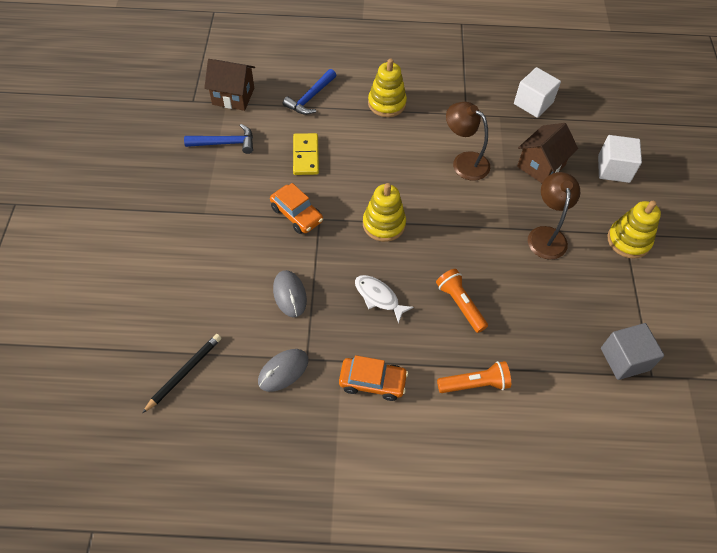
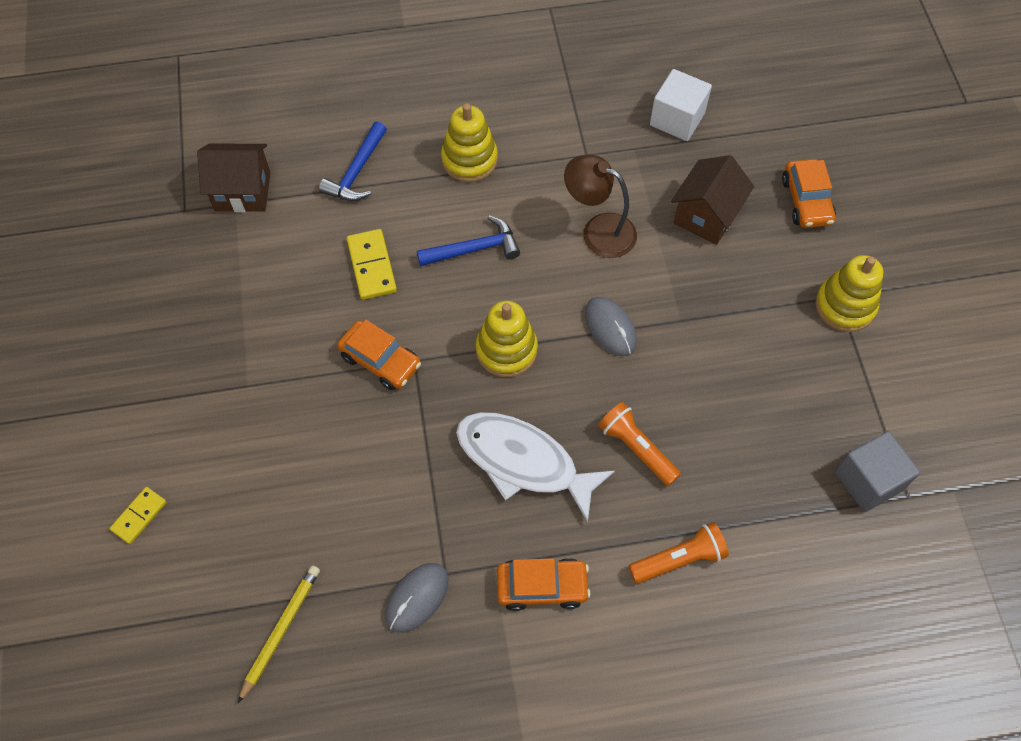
camera: 10 degrees left, 5 degrees up
black pencil [142,334,221,413] -> yellow pencil [238,565,320,703]
blue hammer [184,124,253,154] -> blue hammer moved to [417,216,520,266]
grey mouse [273,270,307,317] -> grey mouse moved to [585,297,637,356]
white fish [355,275,414,324] -> white fish [456,412,615,522], size x1.78
brown lamp [528,172,580,259] -> none
white cube [598,135,642,183] -> orange car [782,159,836,228]
none -> yellow domino [110,487,167,544]

